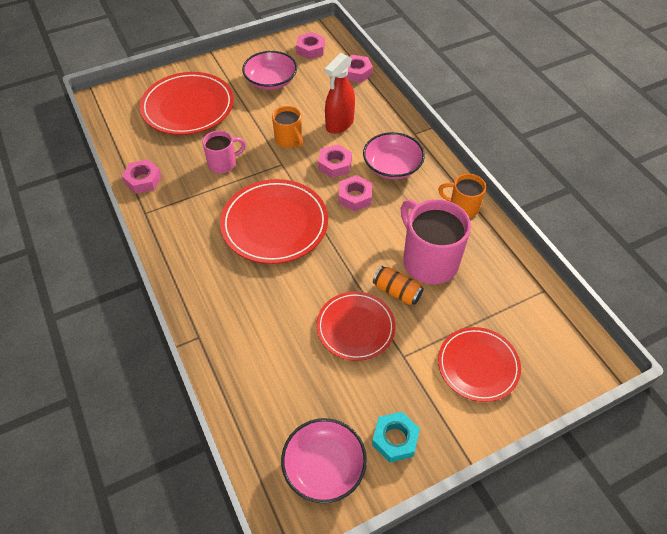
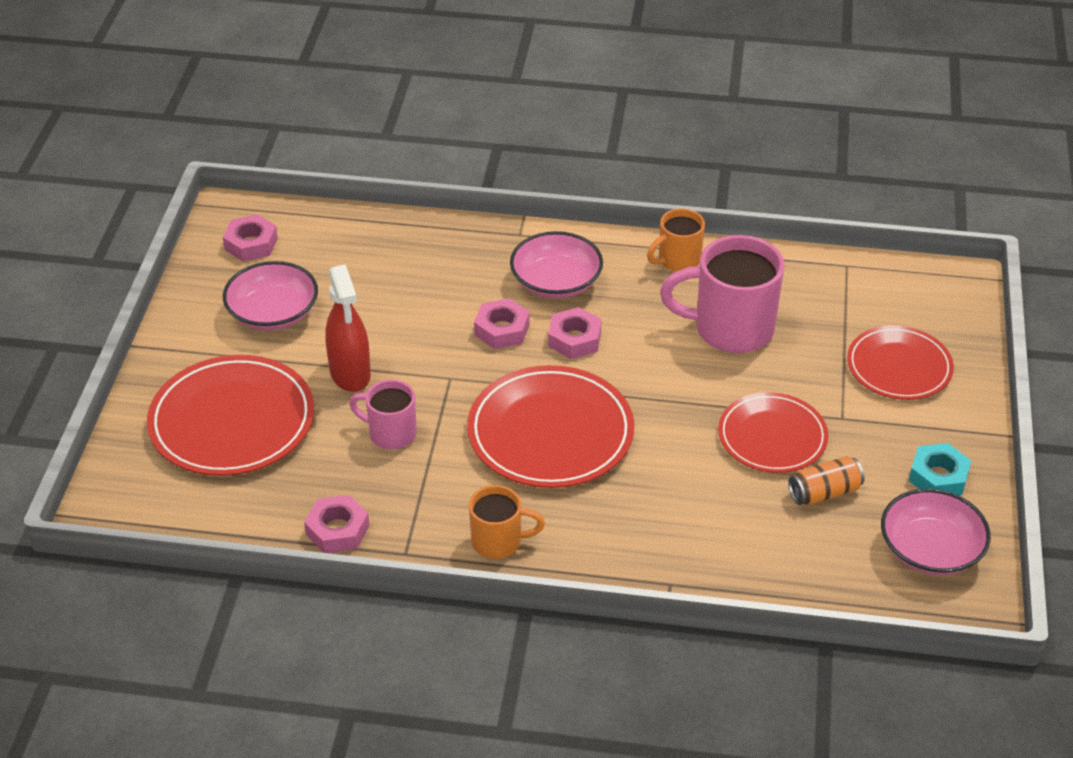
camera: 55 degrees left, 10 degrees down
pink mug [202,130,246,173] -> pink mug turned 75 degrees counterclockwise [349,380,417,449]
orange mug [272,106,303,148] -> orange mug moved to [469,485,545,559]
red spray bottle [325,53,355,134] -> red spray bottle moved to [325,264,371,392]
pink nut [346,55,373,83] -> none
orange can [373,266,424,305] -> orange can moved to [788,456,865,505]

